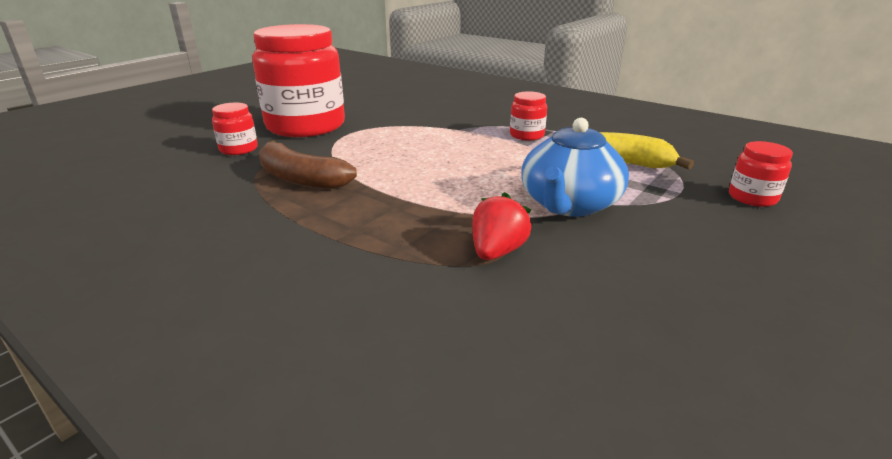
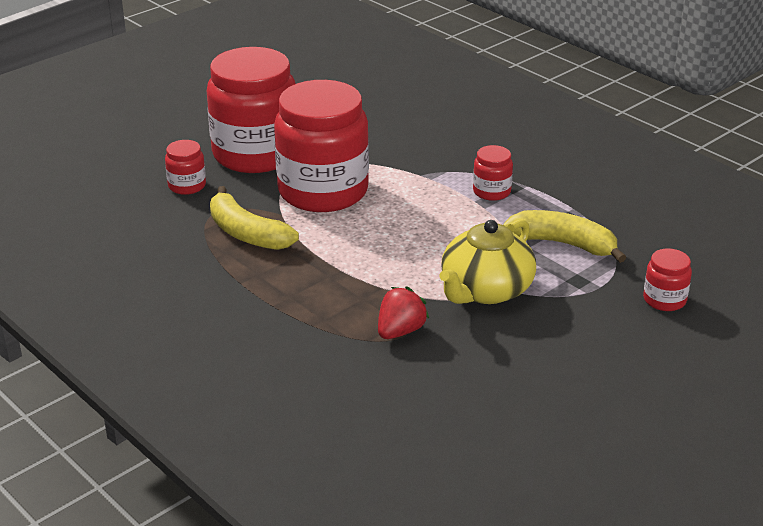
camera: 10 degrees right, 5 degrees up
brown banana [259,140,357,189] -> yellow banana [210,186,299,250]
blue teapot [522,118,629,217] -> yellow teapot [439,219,536,304]
none -> red jar [274,80,369,212]

